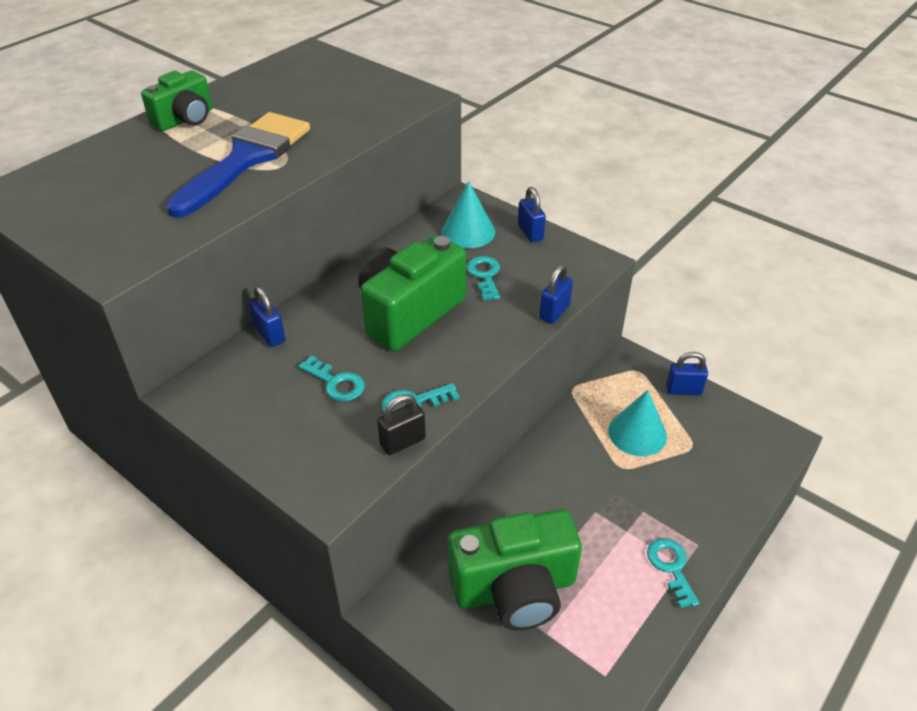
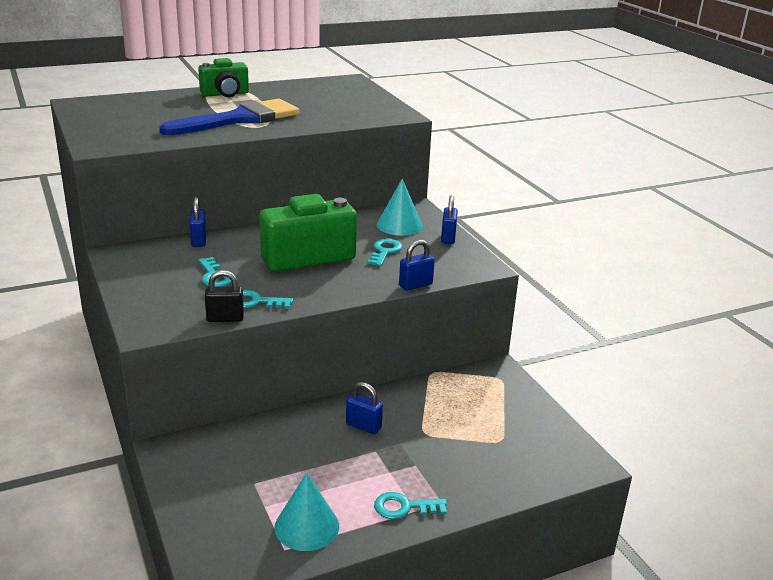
camera: 25 degrees right, 15 degrees down
green camera [448,509,582,631] -> none
turquoise cone [608,390,667,456] -> turquoise cone moved to [274,472,339,551]
turquoise key [647,538,700,609] -> turquoise key turned 105 degrees counterclockwise [374,492,447,519]
blue padlock [666,352,708,395] -> blue padlock moved to [346,382,383,434]

